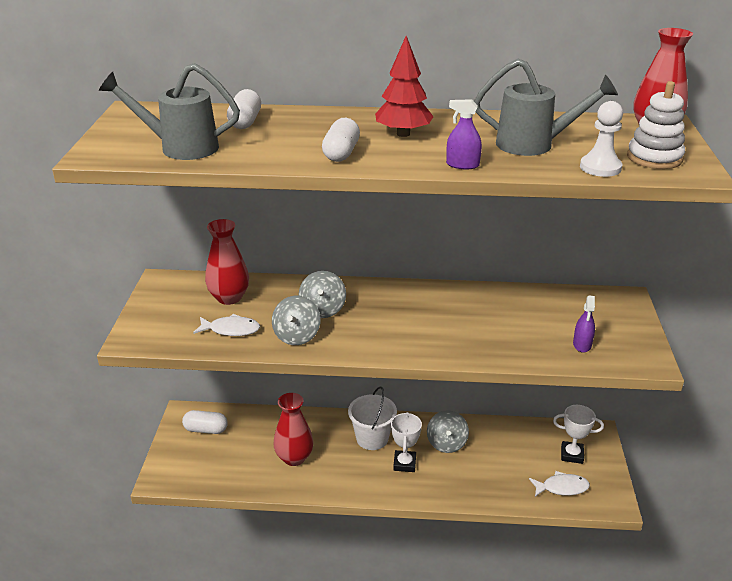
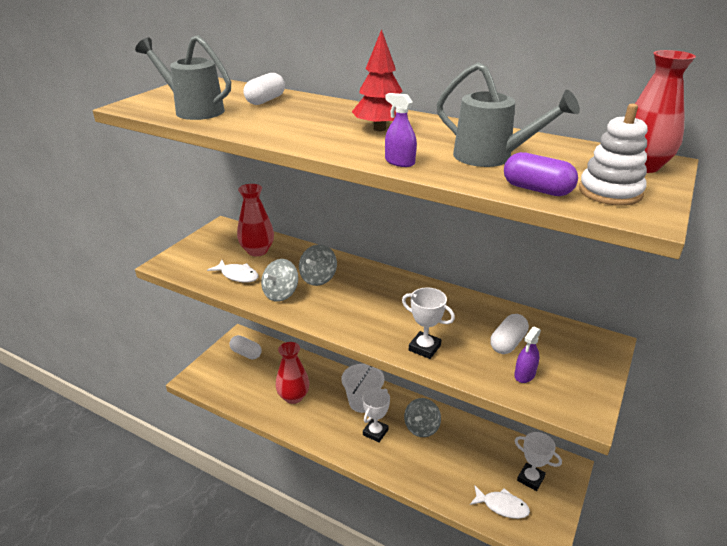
camera: 25 degrees right, 0 degrees up
white capsule [322,118,360,162] -> white capsule moved to [490,314,529,354]
white pawn [580,101,623,177] -> purple capsule [504,152,578,196]
none -> white trophy [402,288,455,359]

